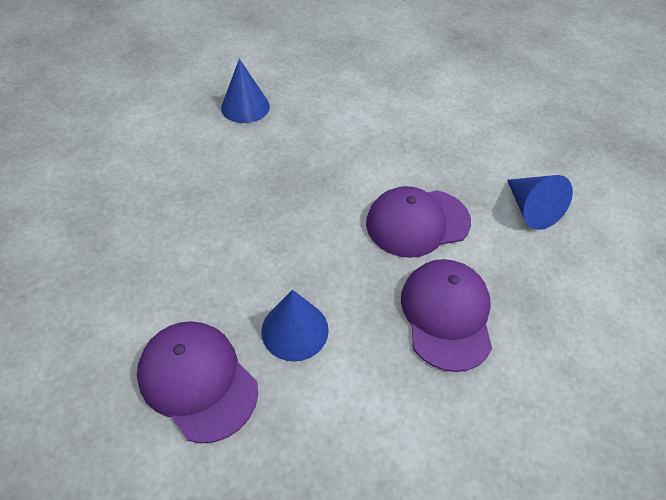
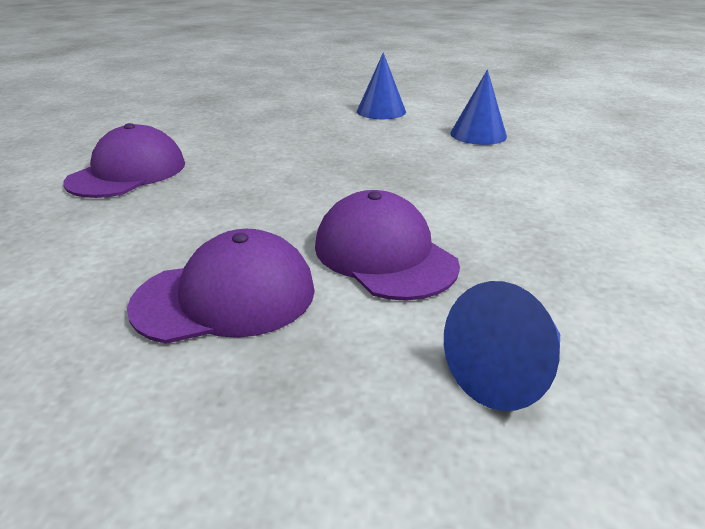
camera: 75 degrees right, 20 degrees down
blue cone [261,290,329,362] -> blue cone moved to [357,52,406,119]

